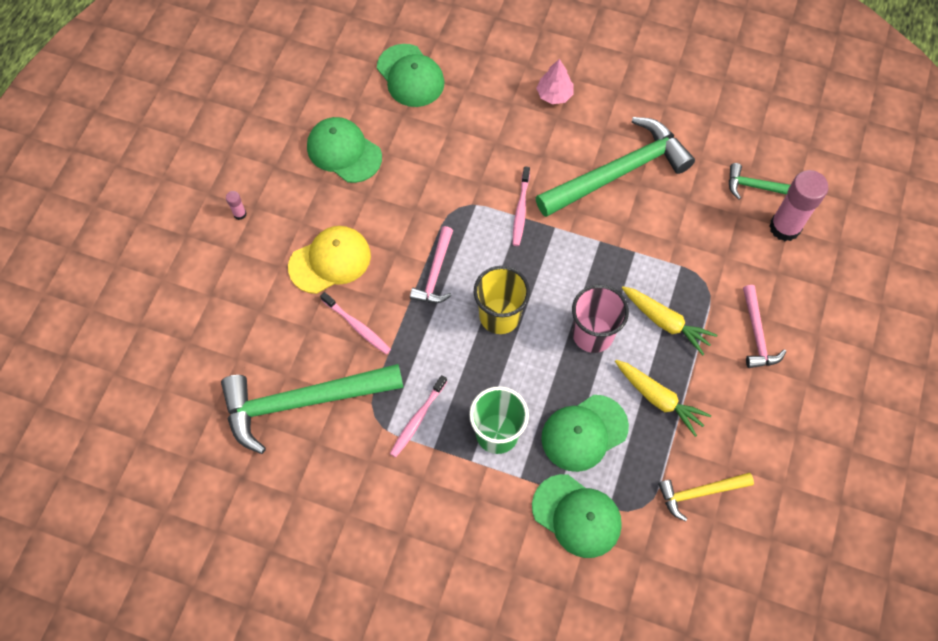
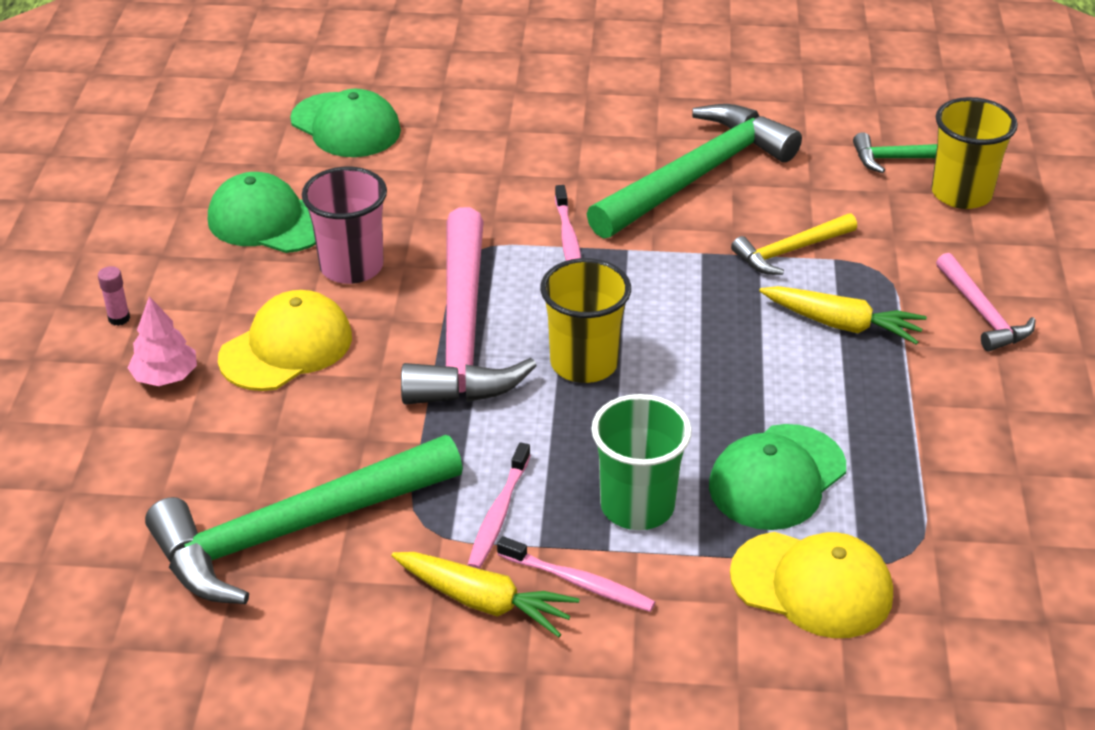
camera: 15 degrees left, 25 degrees down
pink toothbrush [320,292,391,355] -> pink toothbrush moved to [497,536,655,612]
pink hammer [410,226,453,303] -> pink hammer [401,207,537,405], size x1.99
green cap [532,474,622,558] -> yellow cap [730,532,893,638]
pink tree [536,59,574,104] -> pink tree moved to [127,296,197,386]
pink cup [572,285,629,353] -> pink cup moved to [302,167,387,284]
yellow carrot [615,360,711,437] -> yellow carrot moved to [392,552,580,637]
yellow hammer [658,473,754,521] -> yellow hammer moved to [731,213,857,275]
pink glue stick [769,170,828,241] -> yellow cup [932,97,1018,209]

